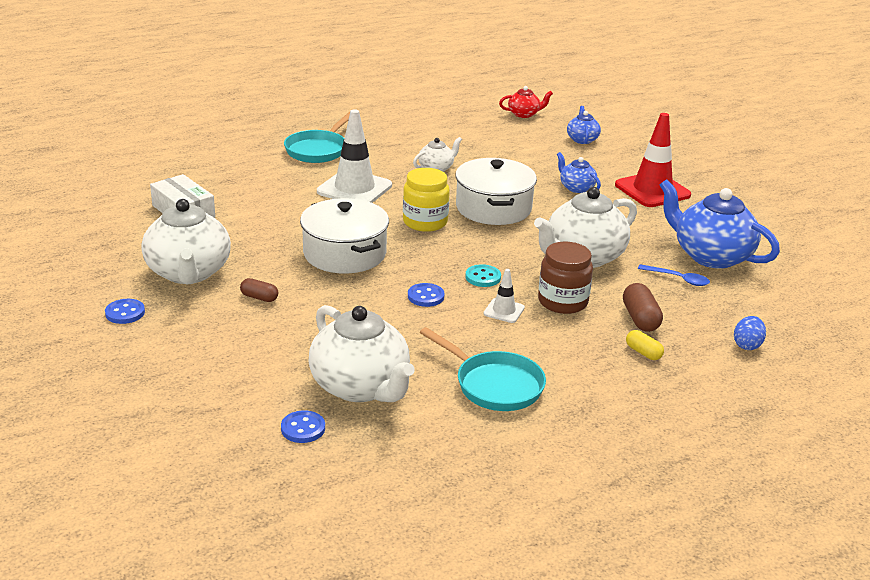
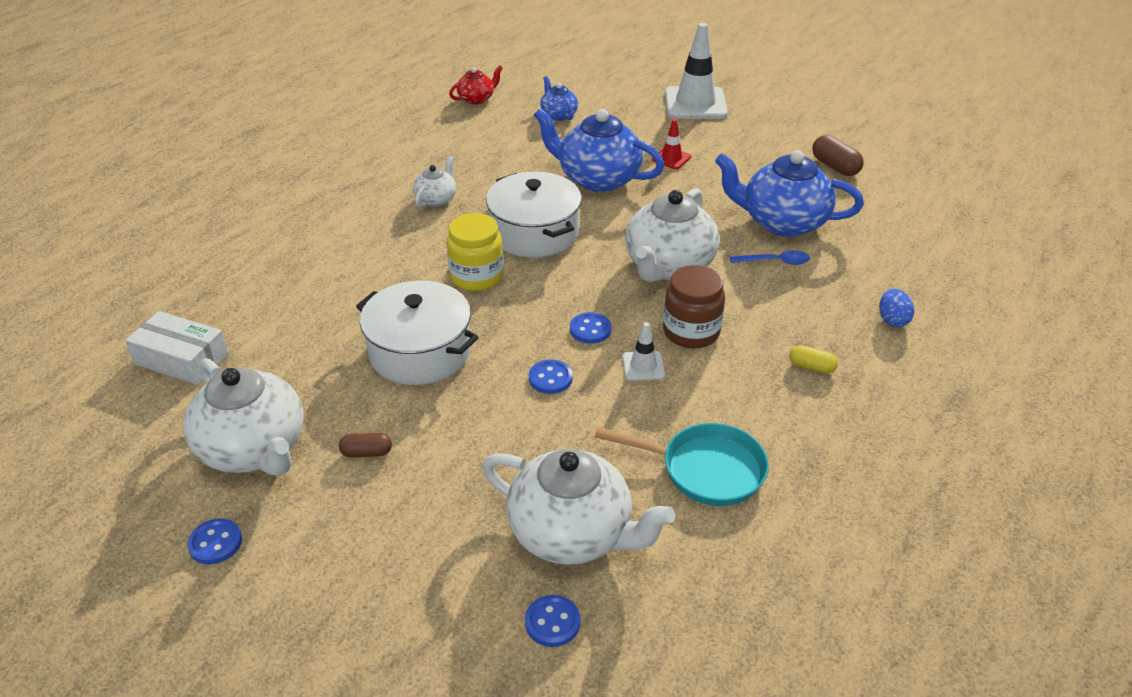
camera: 25 degrees left, 10 degrees up
turquoise pan [284,112,350,163] -> none
white traffic cone [317,109,392,203] -> white traffic cone moved to [665,23,728,119]
turquoise button [465,264,501,287] -> blue button [570,312,611,344]
blue teapot [557,152,601,193] -> blue teapot [534,108,664,192], size x2.00
red traffic cone [615,113,691,207] -> red traffic cone [652,119,691,169], size x0.48
brown capsule [623,283,663,332] -> brown capsule moved to [812,135,864,176]

